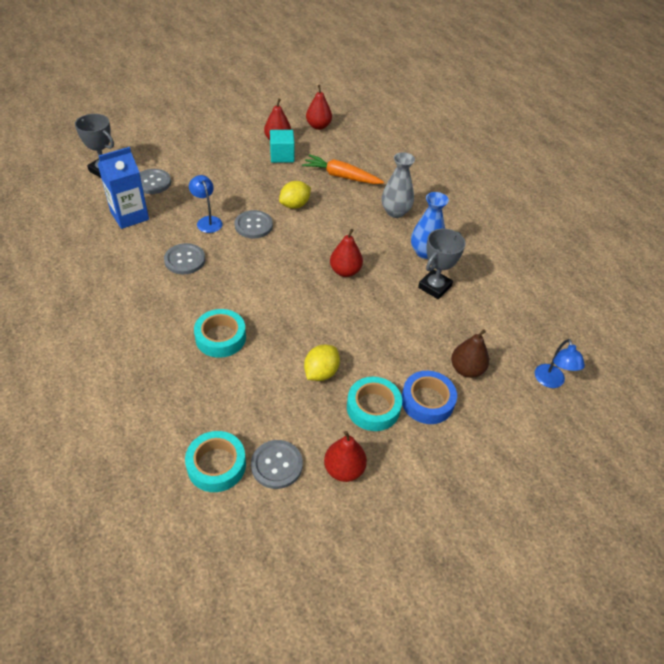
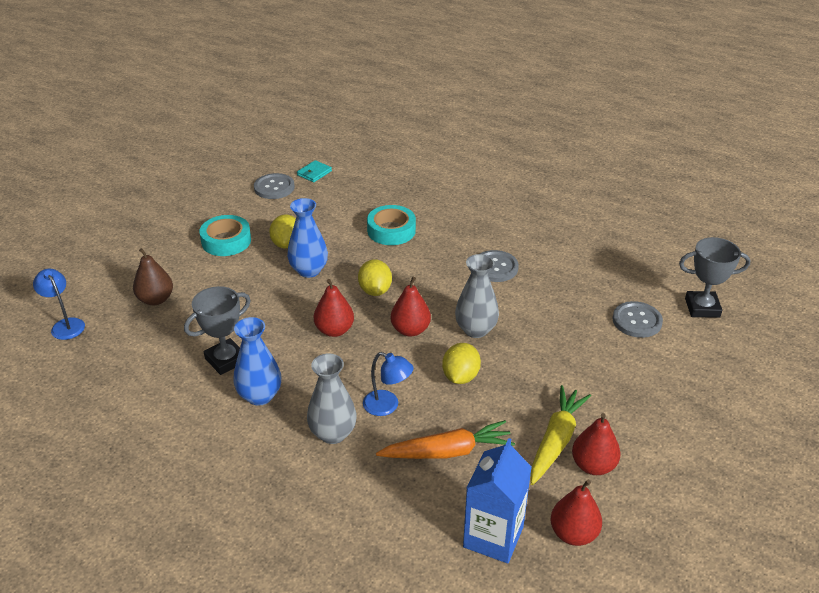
camera: 150 degrees right, 10 degrees down
blue carton [98,147,149,229] -> blue carton moved to [463,438,532,563]
turquoise tape [185,431,246,492] -> turquoise wallet [297,160,332,182]
blue lamp [189,175,222,233] -> blue lamp moved to [363,352,414,416]
grey button [234,210,273,239] -> grey vase [455,254,499,338]
turquoise cube [270,130,295,163] -> yellow carrot [530,385,591,485]
red pear [324,431,367,482] -> red pear moved to [391,277,431,336]
blue tape [402,371,457,424] -> none
grey trophy [418,229,466,299] -> grey trophy turned 45 degrees clockwise [184,286,251,375]
none -> blue vase [287,198,328,278]
none -> yellow lemon [358,259,392,296]

